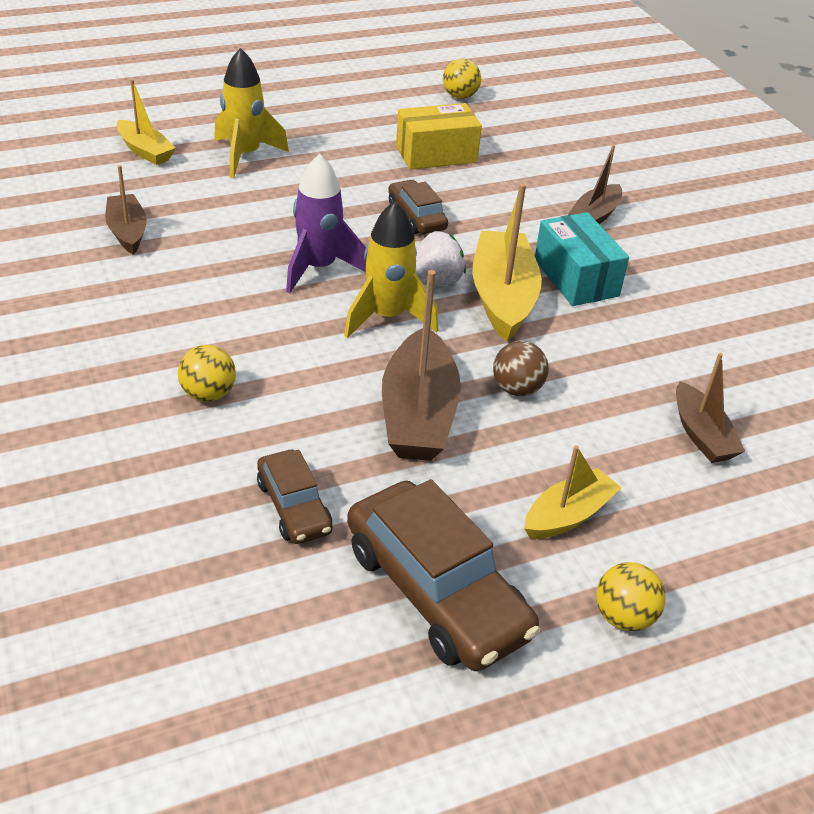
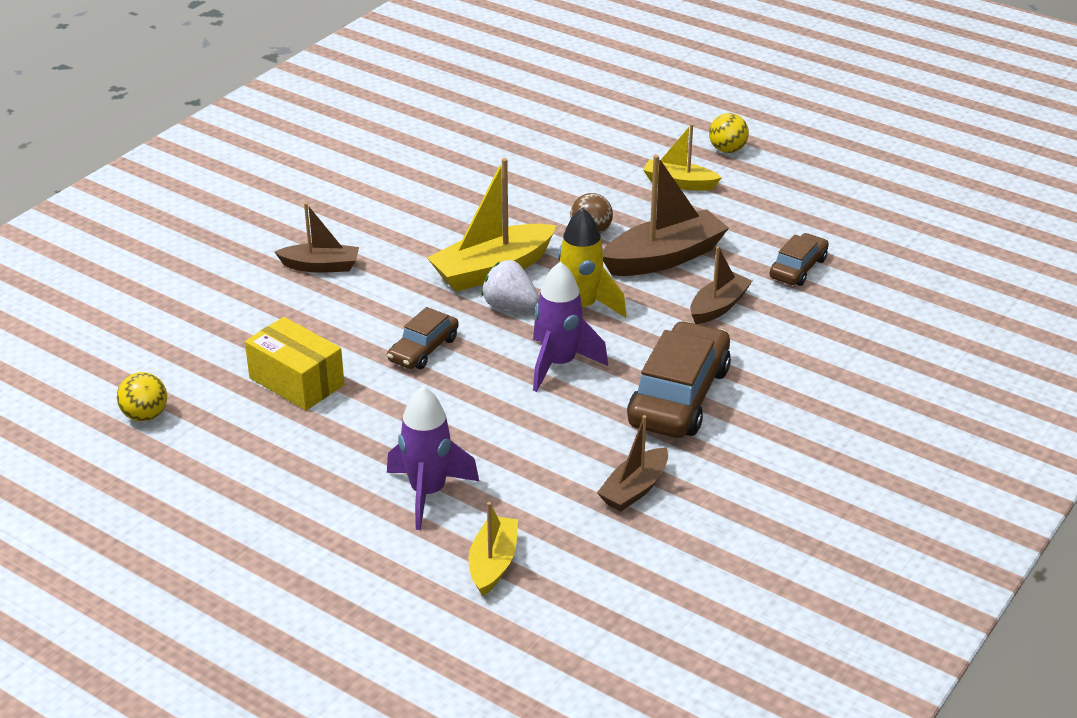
camera: 120 degrees left, 5 degrees down
yellow ball [178,345,236,402] -> none
yellow rocket [214,48,289,179] -> purple rocket [387,386,479,530]
brown car [347,479,540,671] -> brown car moved to [627,321,731,438]
turquoise box [535,212,629,306] -> none
brown boat [676,353,745,463] -> brown boat moved to [690,246,752,324]

